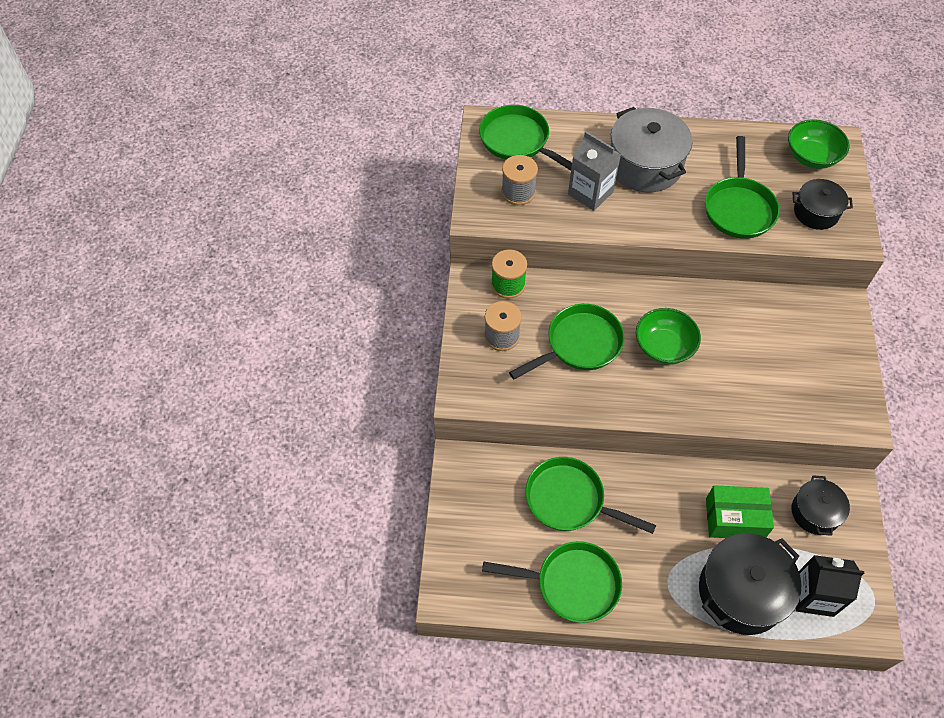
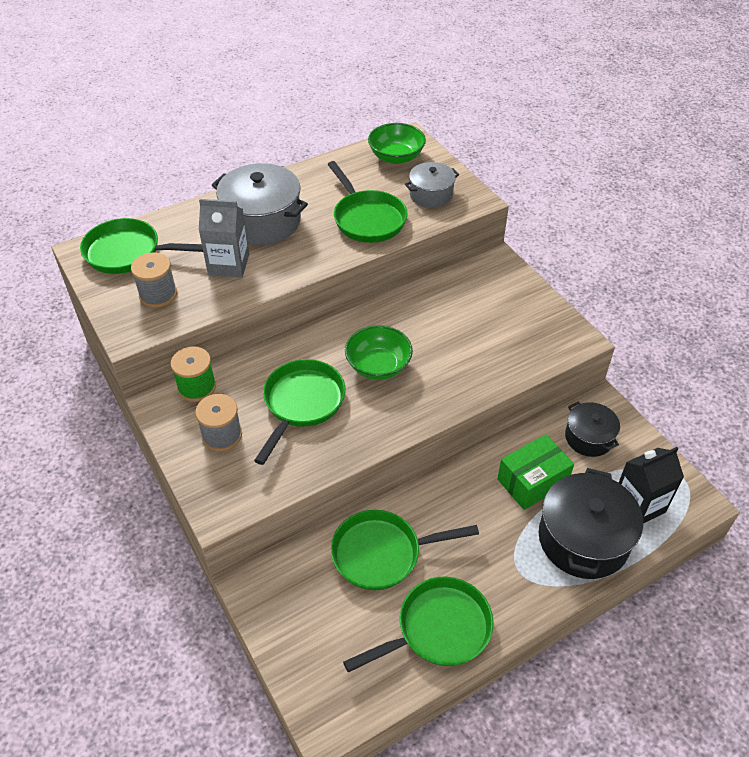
camera: 35 degrees left, 10 degrees down
black pot [793,179,853,230] -> grey pot [405,162,459,208]

